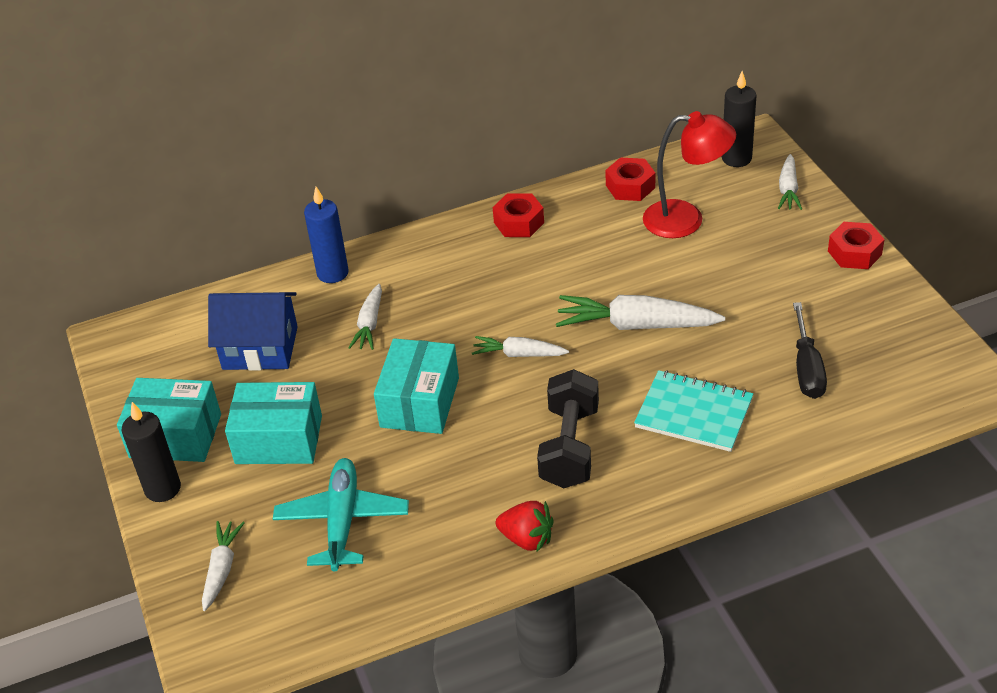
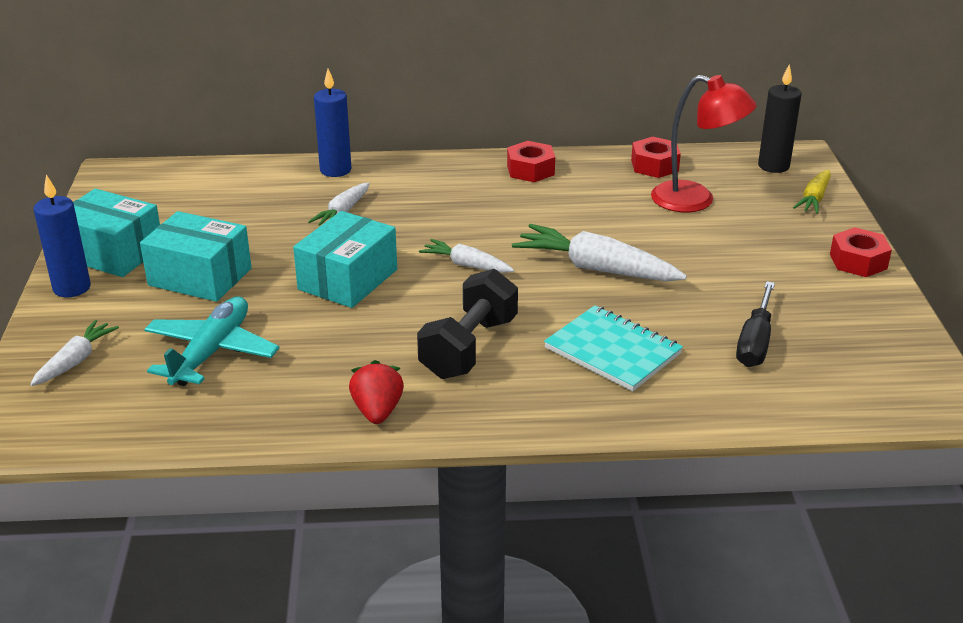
camera: 15 degrees right, 10 degrees down
black candle [121,402,181,502] -> blue candle [34,175,91,297]
blue house [208,292,298,371] -> none
red strawberry [496,501,554,553] -> red strawberry turned 135 degrees counterclockwise [349,360,404,424]
white carrot [778,154,802,210] -> yellow carrot [793,170,831,214]

